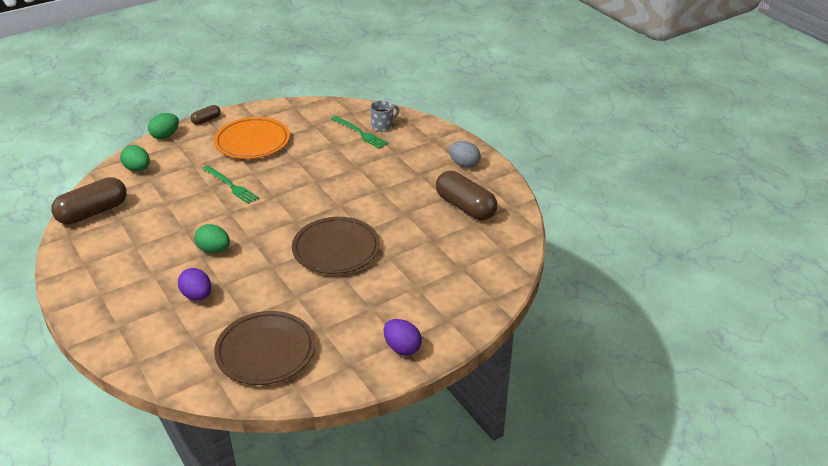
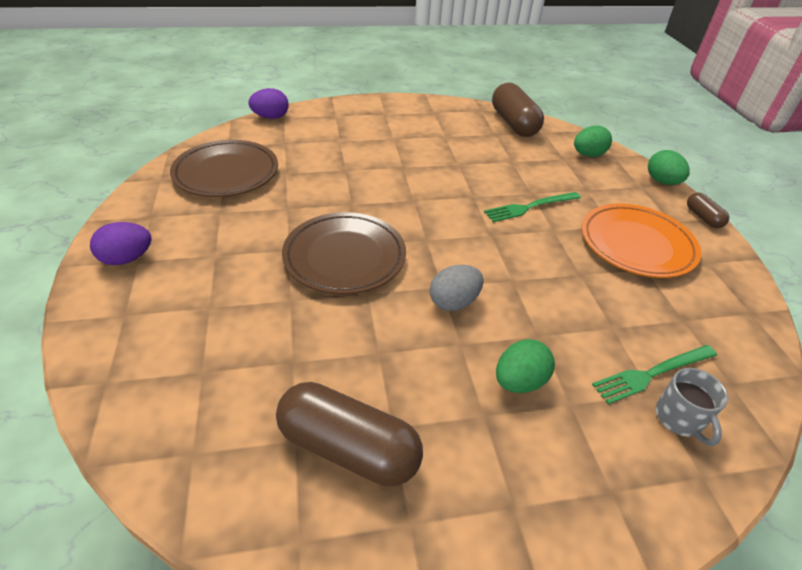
camera: 110 degrees right, 5 degrees up
purple egg [178,268,211,301] -> purple egg moved to [248,88,289,119]
green egg [194,224,230,253] -> green egg moved to [496,339,555,393]
brown capsule [436,171,497,220] -> brown capsule turned 45 degrees clockwise [276,382,423,486]
grey egg [449,141,481,168] -> grey egg moved to [430,265,484,311]

